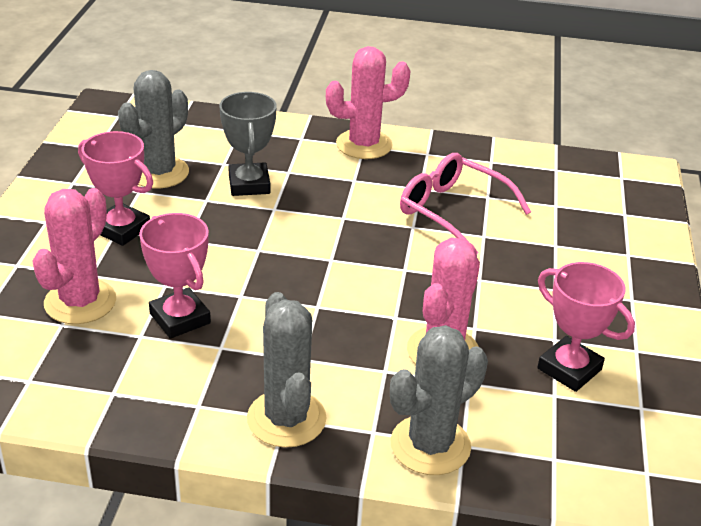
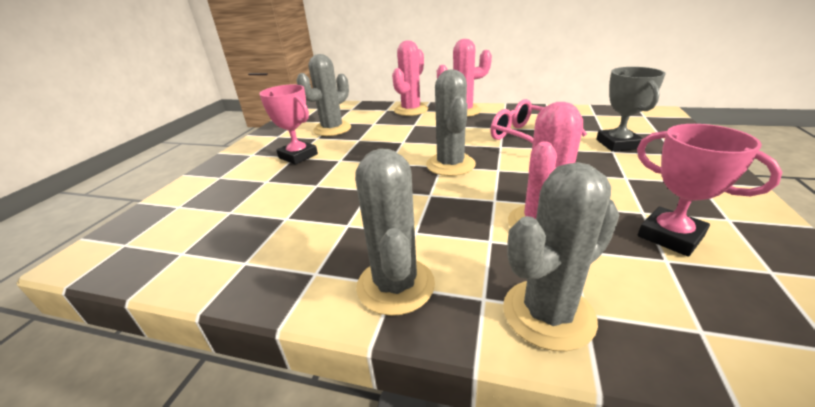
camera: 10 degrees right, 5 degrees down
pink cactus [32,188,116,324] -> pink cactus moved to [392,40,428,116]
pink trophy [139,213,211,339] -> none
grey trophy [219,92,277,196] -> grey trophy moved to [596,67,665,151]
none -> grey cactus [426,70,476,176]

